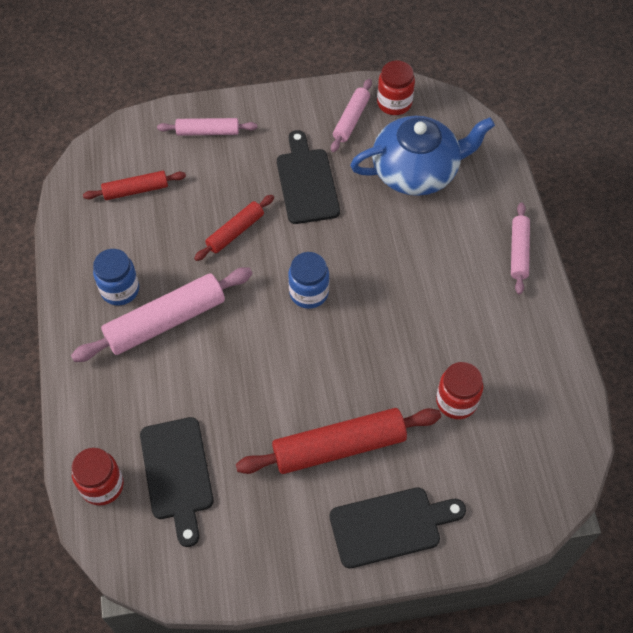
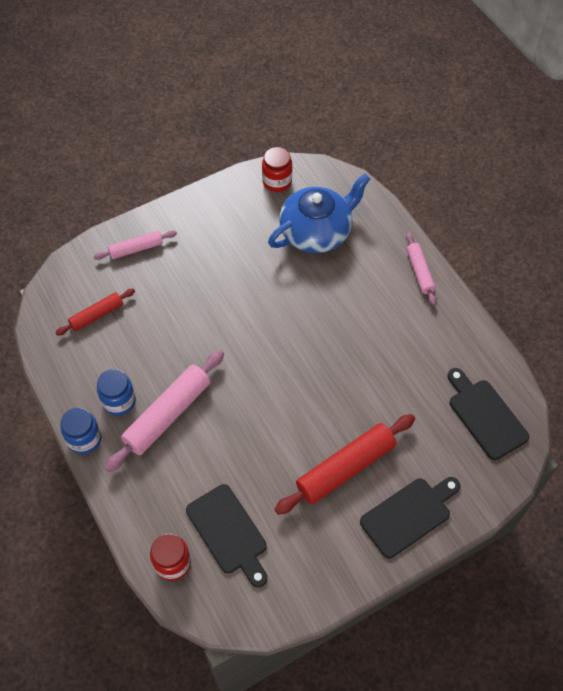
camera: 20 degrees left, 0 degrees up
red rolling pin [194,195,274,261] -> none
black cutting board [277,130,340,224] -> black cutting board moved to [447,368,529,460]
blue jar [288,252,329,309] -> blue jar moved to [61,407,101,454]
pink rolling pin [331,79,372,152] -> none
red jar [436,362,483,419] -> none

